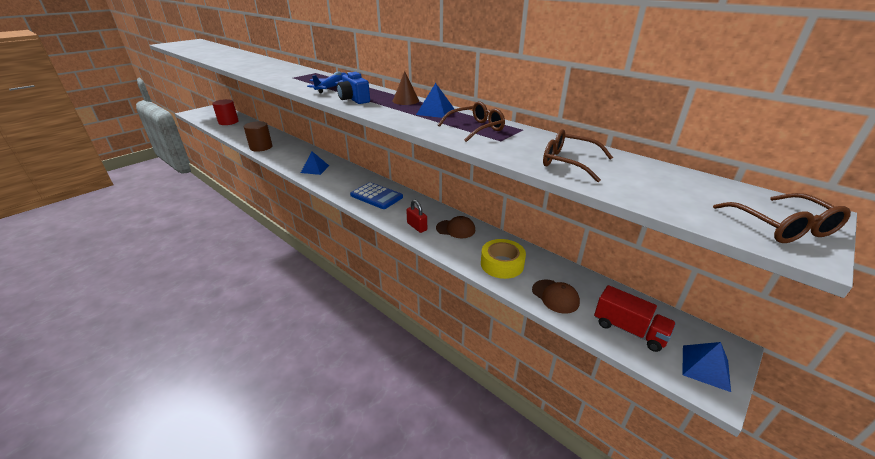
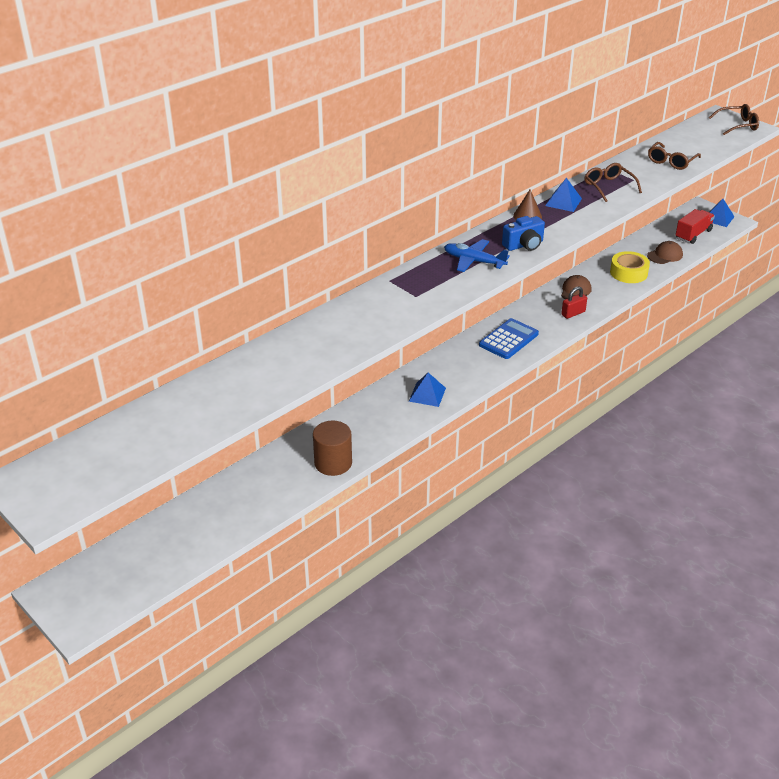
camera: 85 degrees left, 5 degrees up
red cylinder [212,99,239,125] -> none

